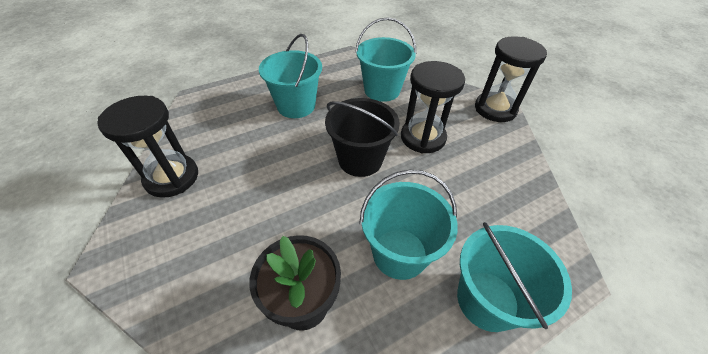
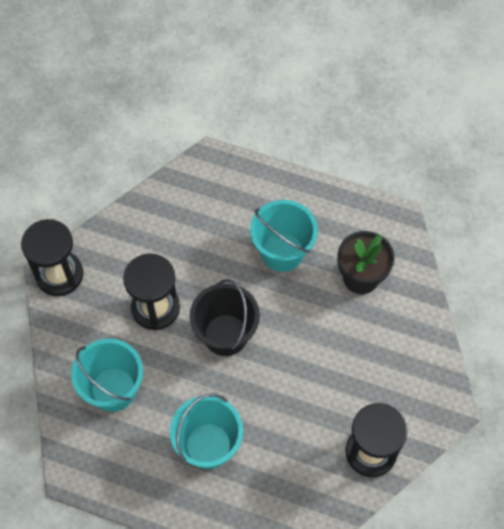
camera: 130 degrees left, 15 degrees up
turquoise bucket [457,222,572,332] -> none

